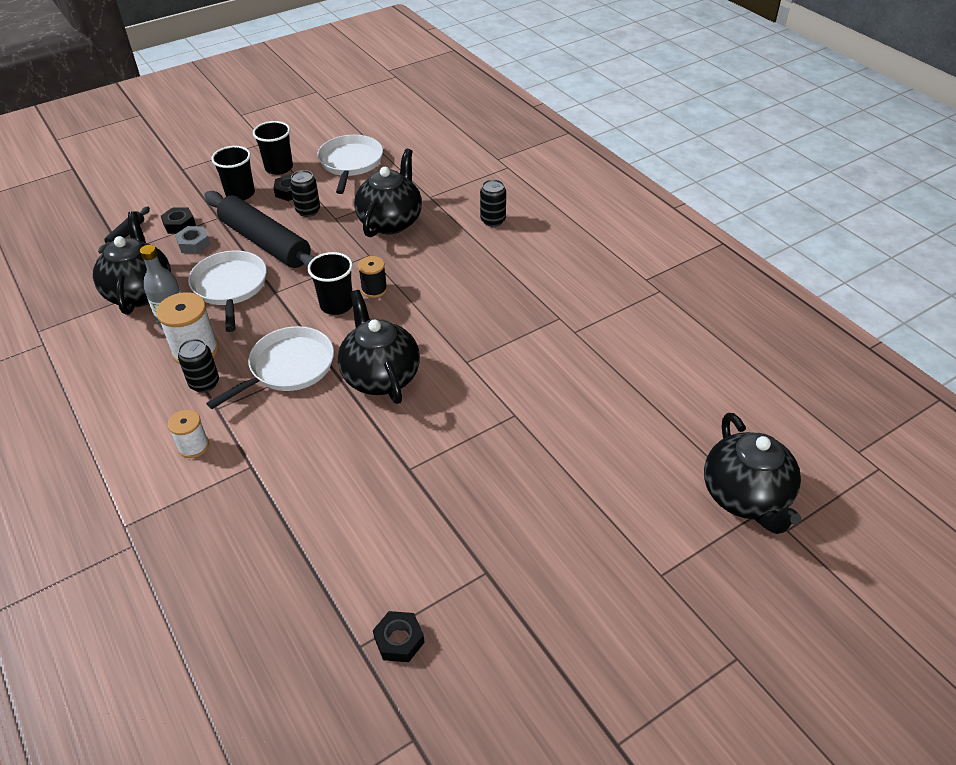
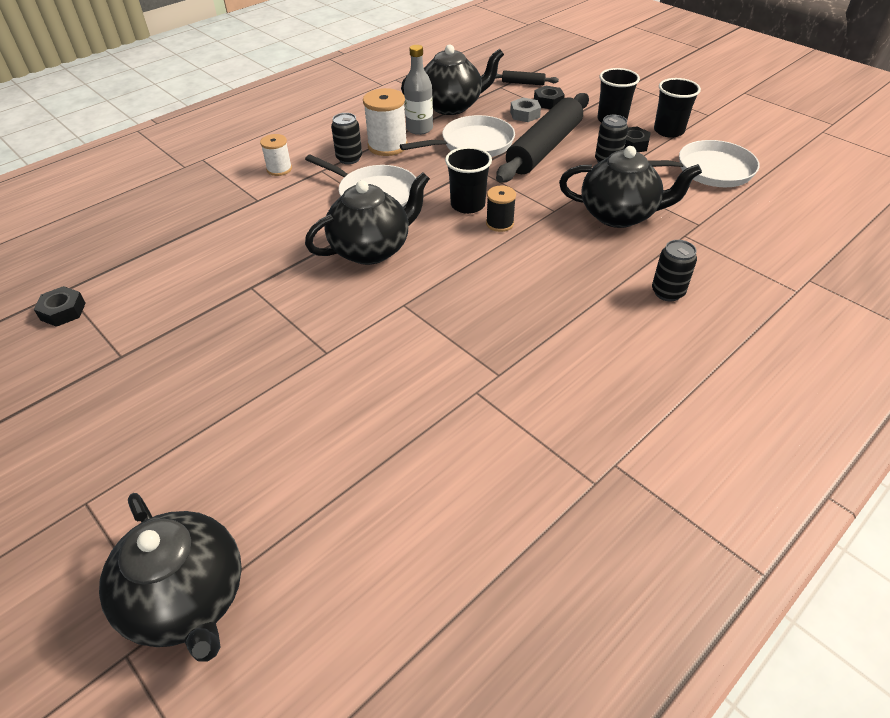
camera: 80 degrees right, 0 degrees up
black teapot [704,413,801,534] -> black teapot turned 105 degrees counterclockwise [99,493,242,662]

